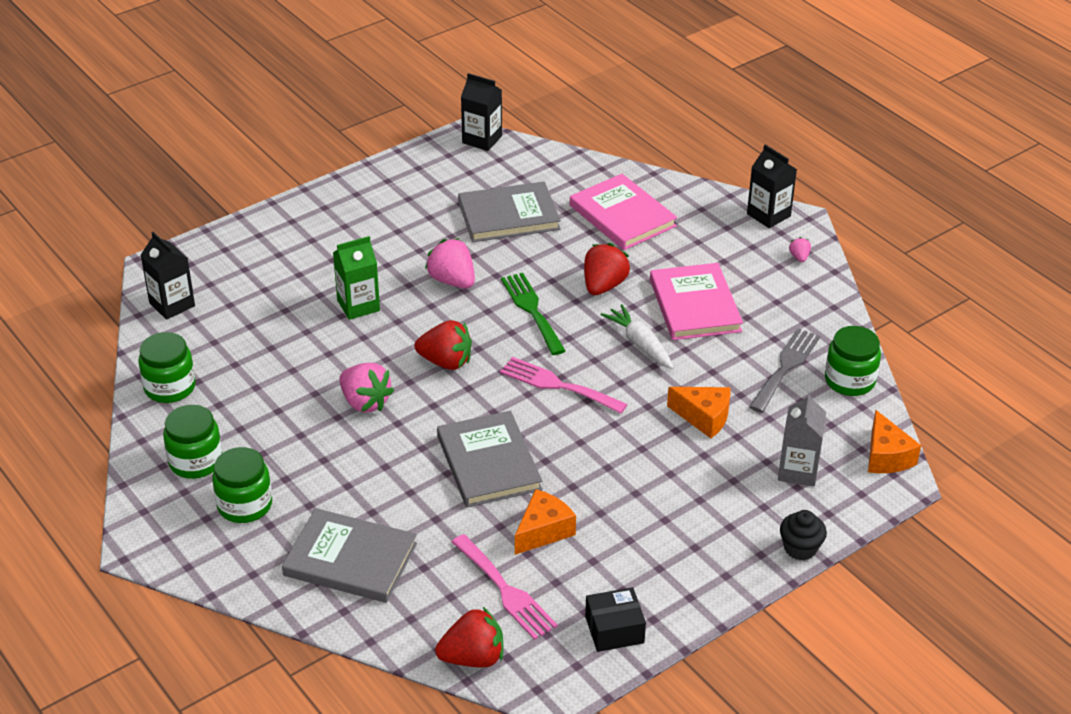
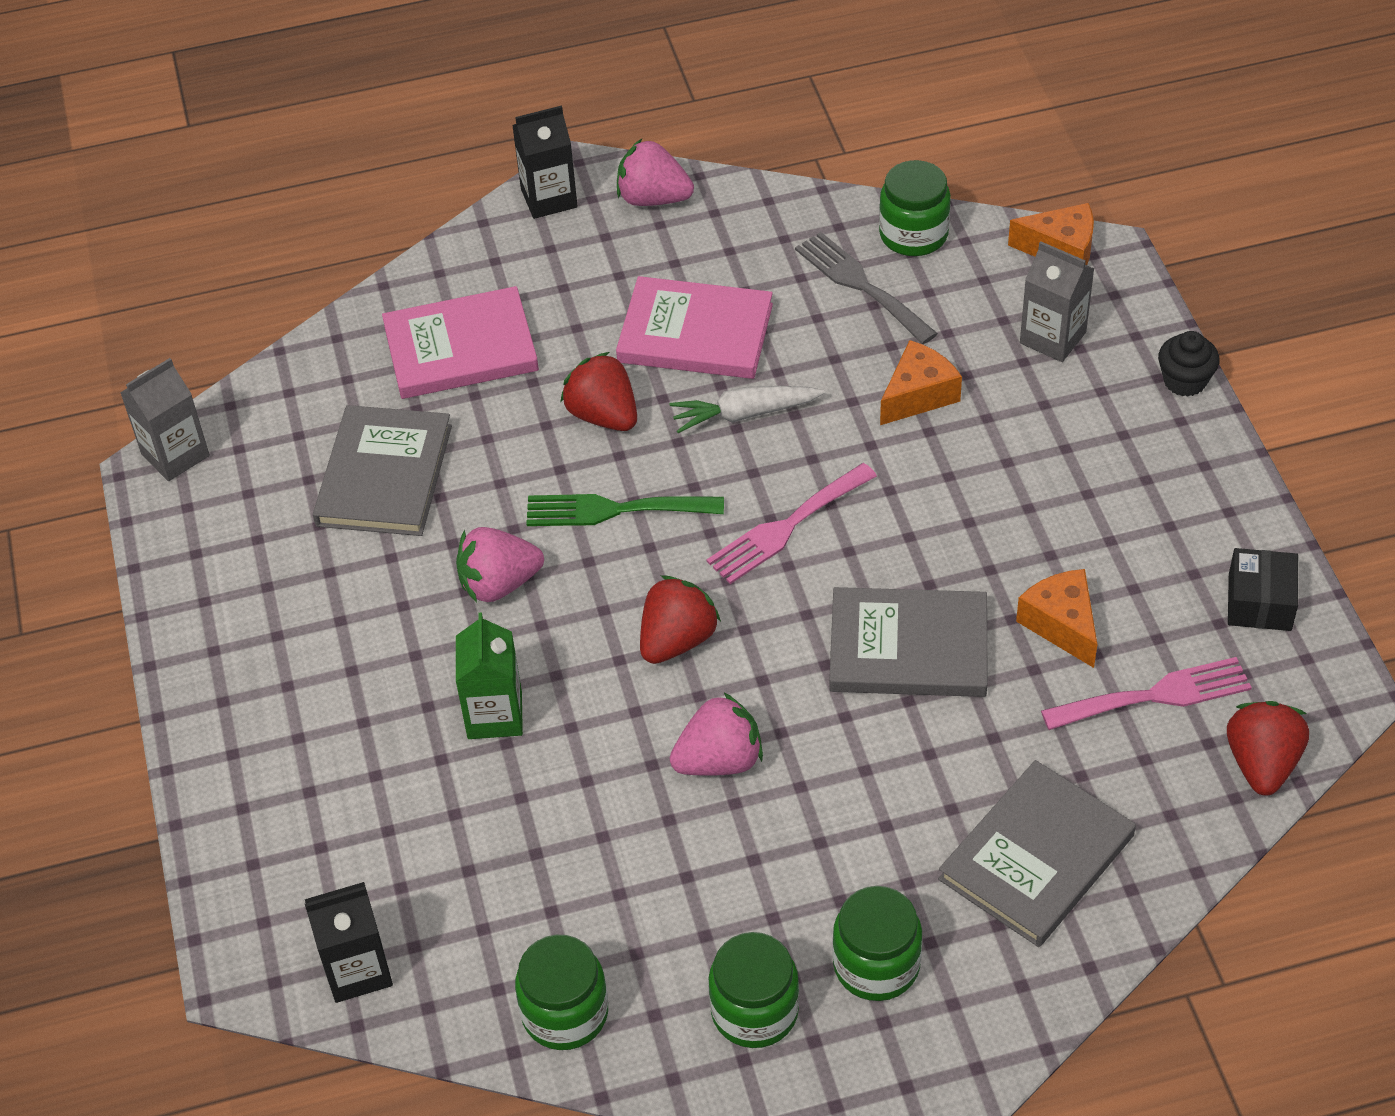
camera: 65 degrees left, 10 degrees up
black carton [461,73,502,151] -> grey carton [120,358,210,481]
pink strawberry [789,237,811,262] -> pink strawberry [617,139,694,206], size x2.10

